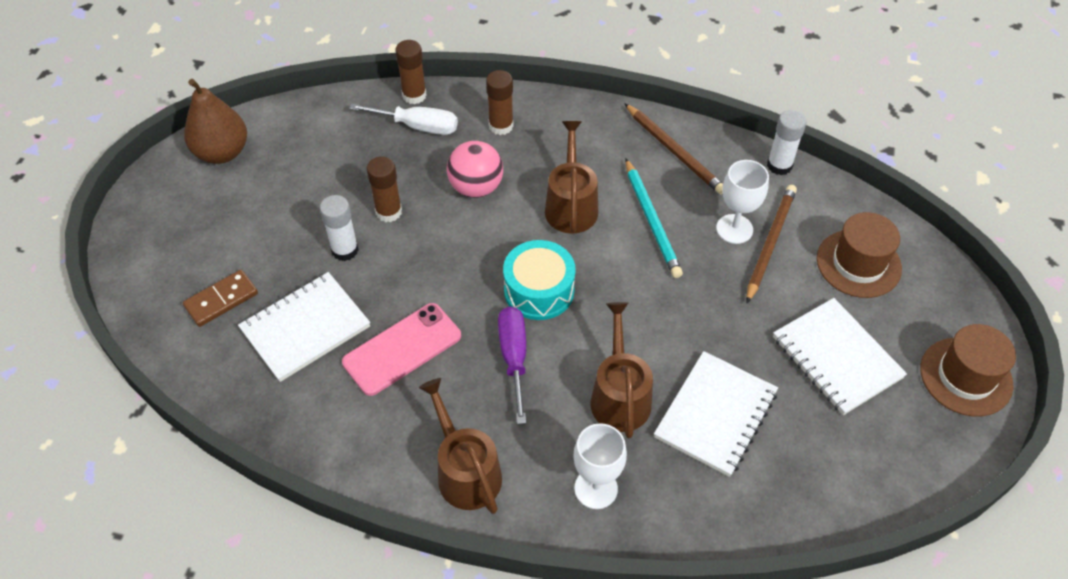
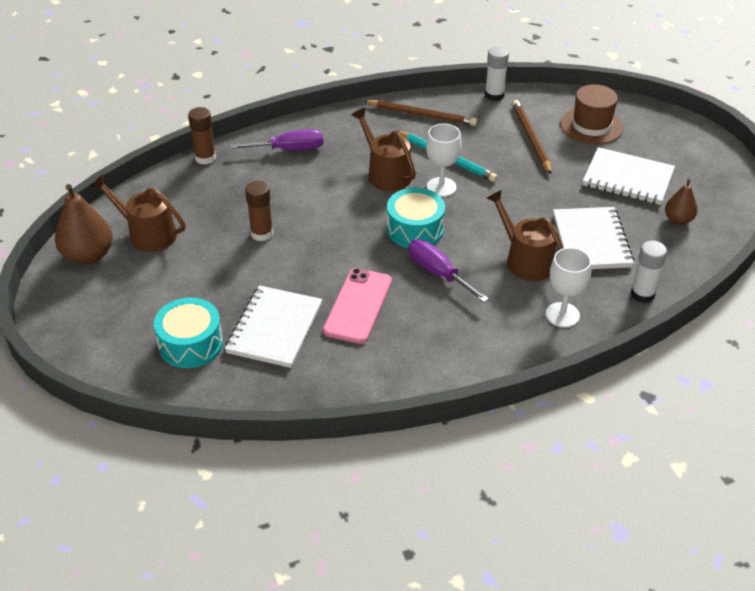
camera: 35 degrees left, 10 degrees down
brown domino [183,270,258,327] -> turquoise drum [154,297,223,368]
white glue stick [320,195,359,261] -> white glue stick moved to [630,240,667,303]
white screwdriver [349,104,458,135] -> none
brown watering can [419,378,502,514] -> brown watering can moved to [91,174,185,252]
pink ball [447,141,503,198] -> none
brown glue stick [486,70,513,135] -> purple screwdriver [230,129,323,150]
white goblet [716,160,769,244] -> white goblet moved to [426,123,462,197]
brown hat [920,324,1016,416] -> none
none -> brown pear [665,179,698,225]

